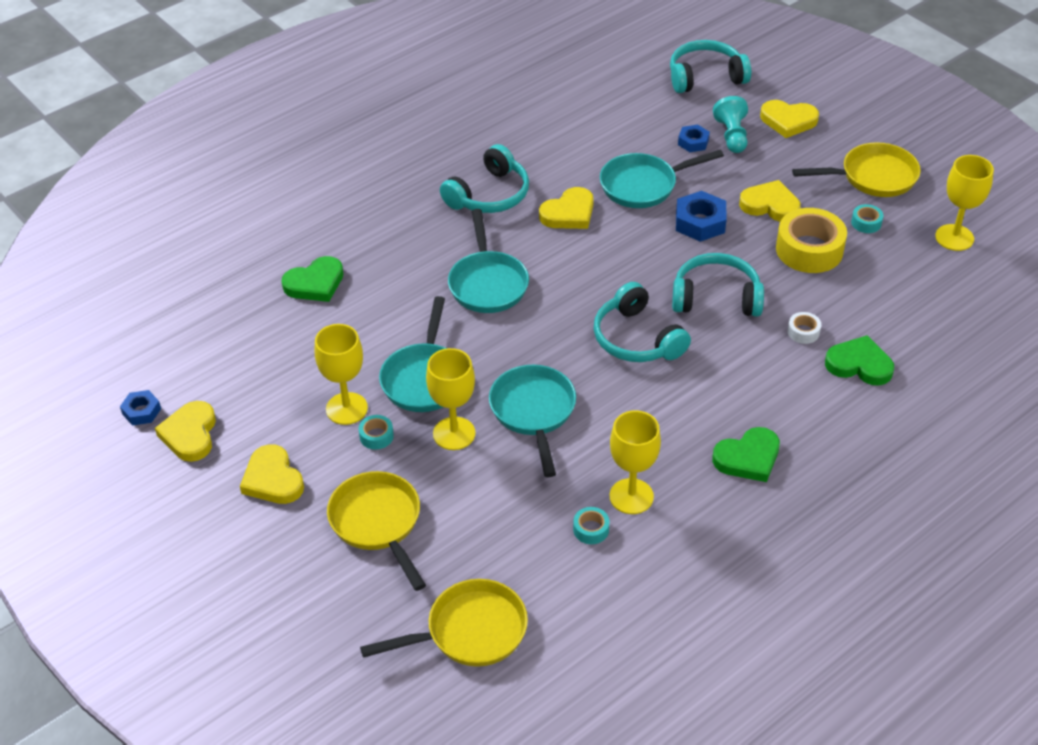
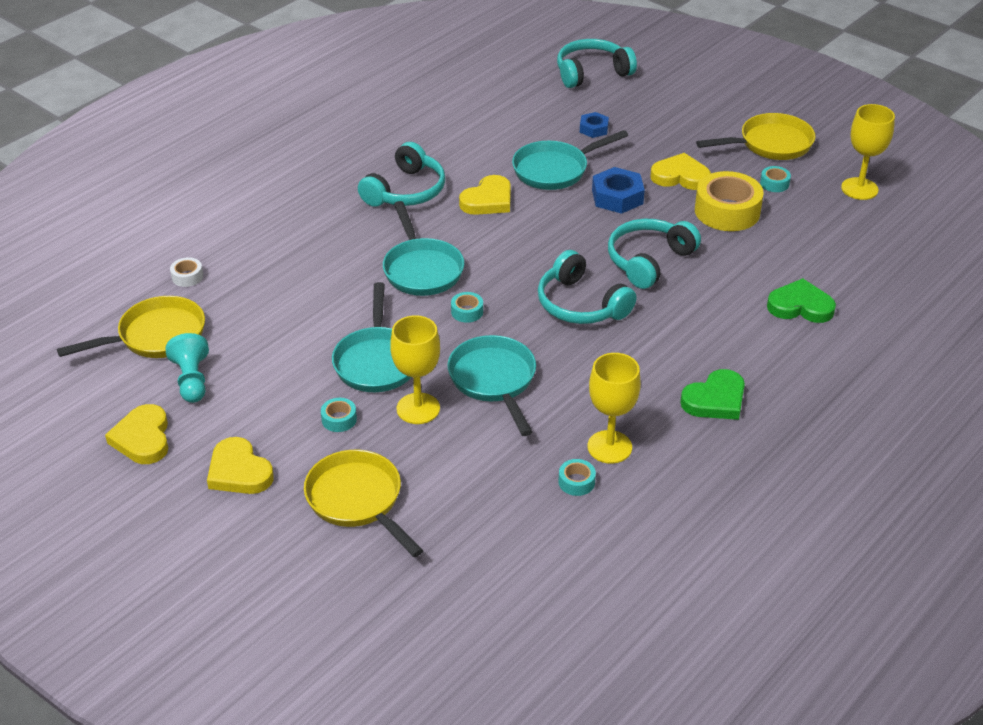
camera: 10 degrees left, 5 degrees down
blue nut [120,390,161,426] -> none
green heart [282,256,344,302] -> none
yellow goblet [315,324,368,425] -> none
yellow pan [360,579,528,667] -> yellow pan moved to [57,296,205,358]
turquoise headphones [672,253,764,317] -> turquoise headphones turned 45 degrees counterclockwise [608,219,701,289]
turquoise pawn [713,96,748,153] -> turquoise pawn moved to [165,333,209,403]
yellow heart [760,100,819,138] -> none
white tape [787,312,821,344] -> white tape moved to [170,257,203,287]
none -> turquoise tape [451,292,483,323]

